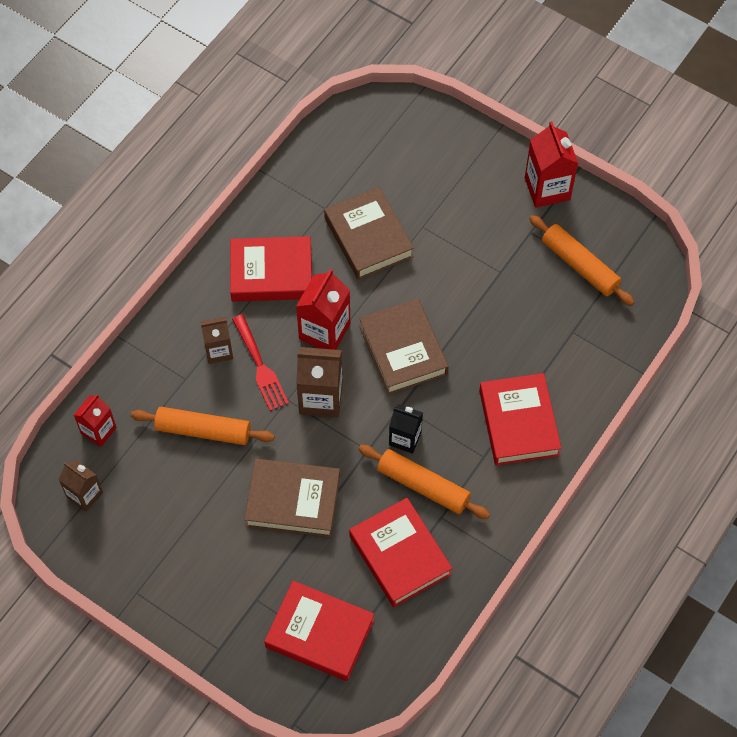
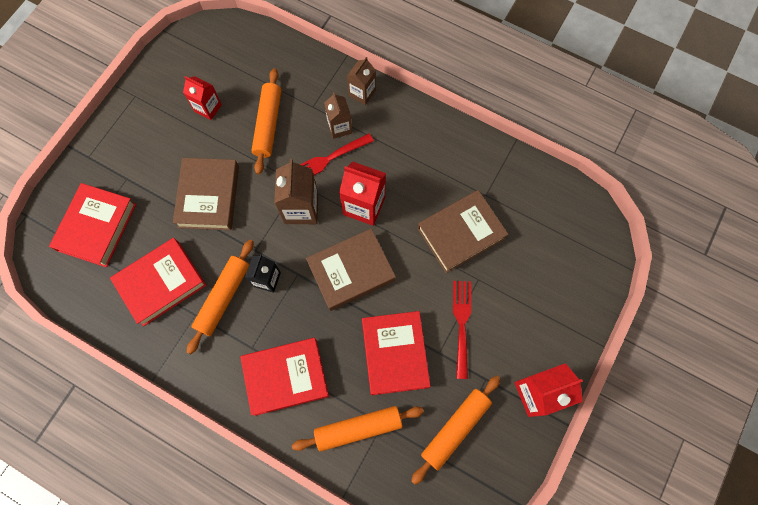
camera: 85 degrees right, 10 degrees up
brown carton [59,460,103,512] -> brown carton moved to [347,57,376,105]
red carton [74,394,117,447] -> red carton moved to [183,76,222,120]
red book [230,236,312,302] -> red book moved to [362,311,431,395]
none -> orange rolling pin [292,406,424,452]
none -> red fork [453,281,471,379]

